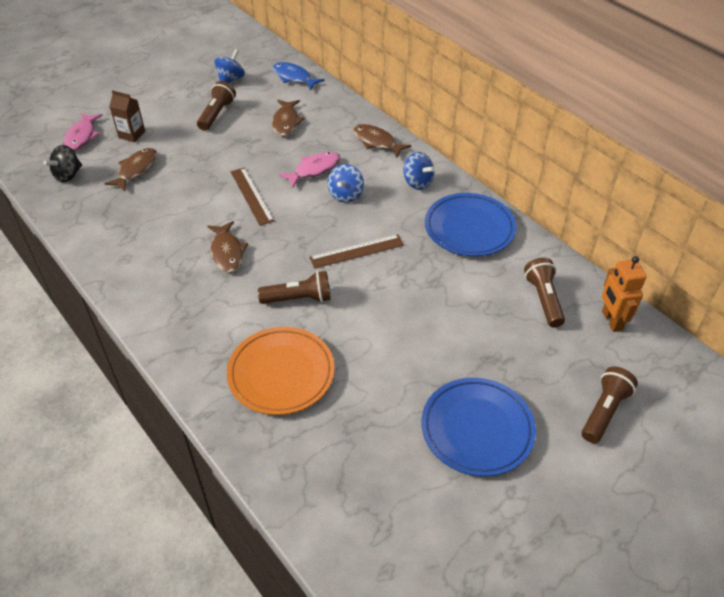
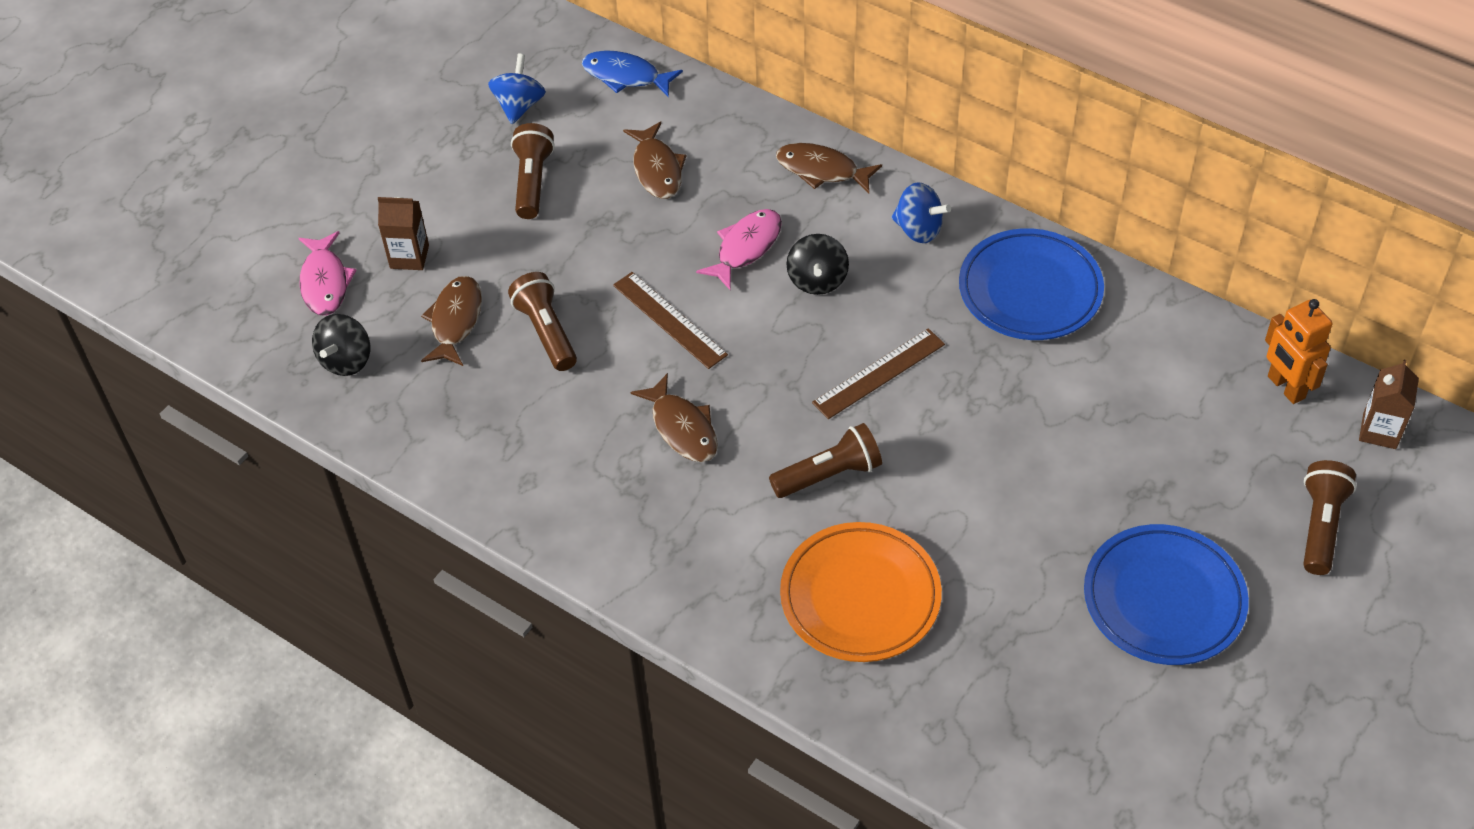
camera: 15 degrees left, 5 degrees up
blue spinning top [327,164,364,203] -> black spinning top [786,234,849,295]
brown flashlight [524,257,565,327] -> brown flashlight moved to [508,272,577,371]
none -> brown carton [1359,360,1419,449]

